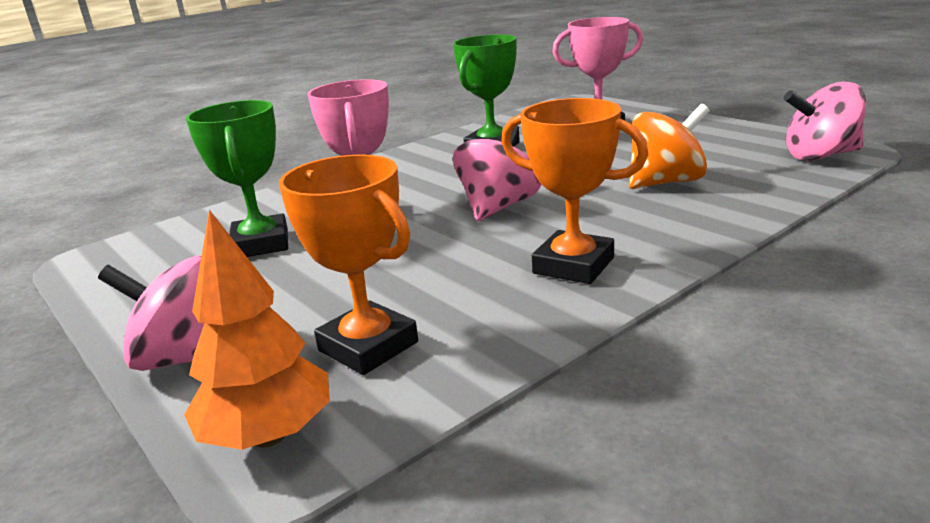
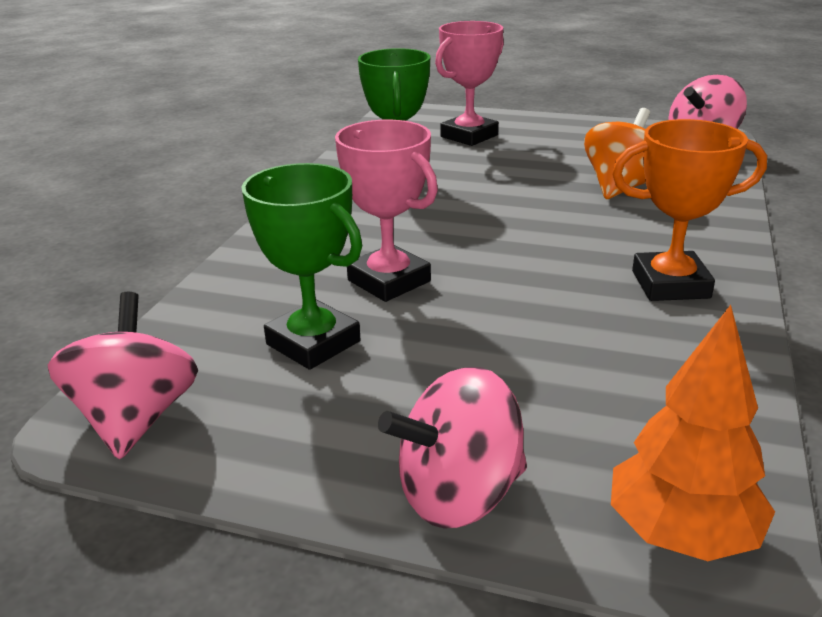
camera: 35 degrees left, 5 degrees up
orange trophy [279,155,418,375] -> none
pink spinning top [453,125,542,221] -> pink spinning top moved to [48,292,198,459]

